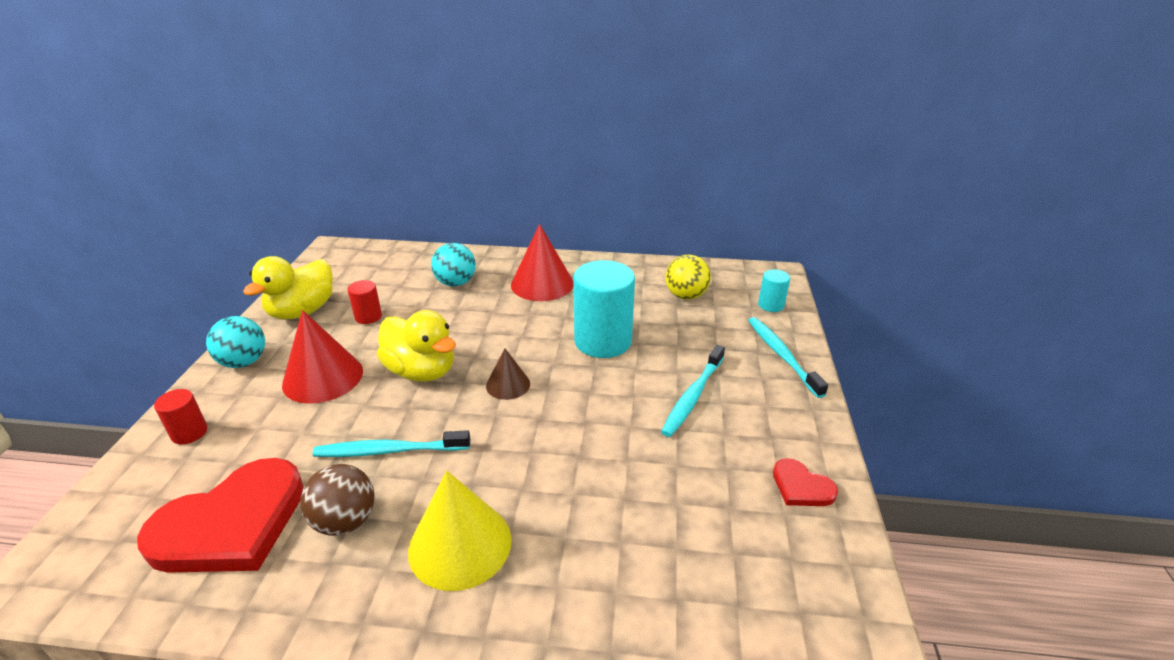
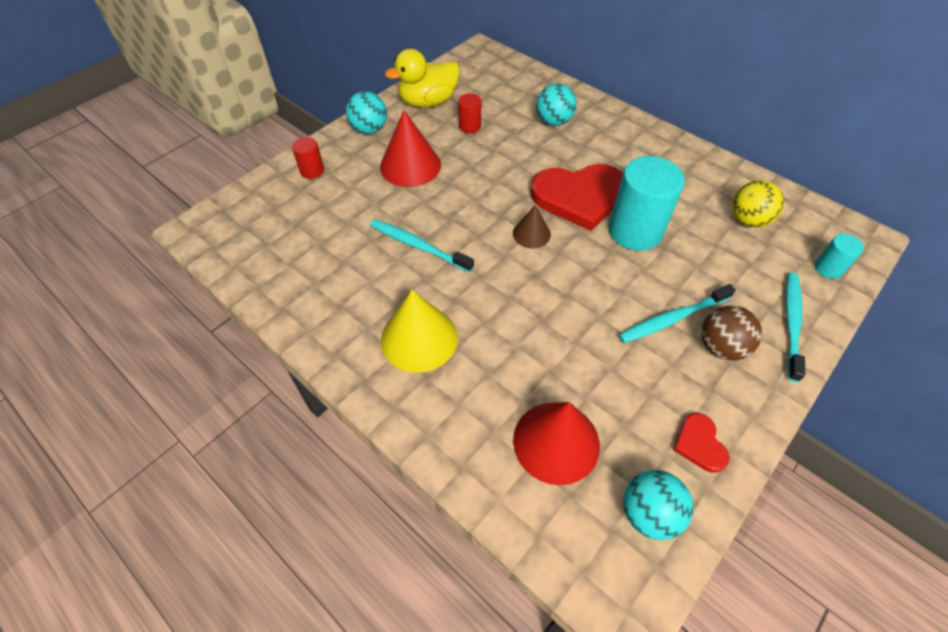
camera: 35 degrees right, 20 degrees up
red heart [137,458,304,573] -> red heart moved to [531,164,623,231]
brown ball [300,464,375,536] -> brown ball moved to [701,305,762,360]
yellow duck [377,310,456,382] -> none
red cone [511,224,573,301] -> red cone moved to [513,402,600,485]
none -> turquoise ball [623,470,693,540]

